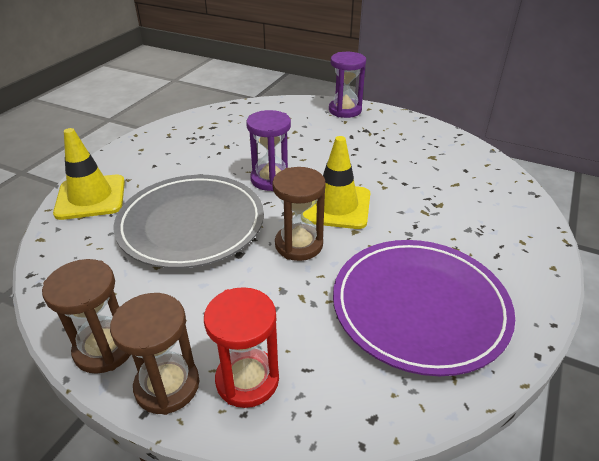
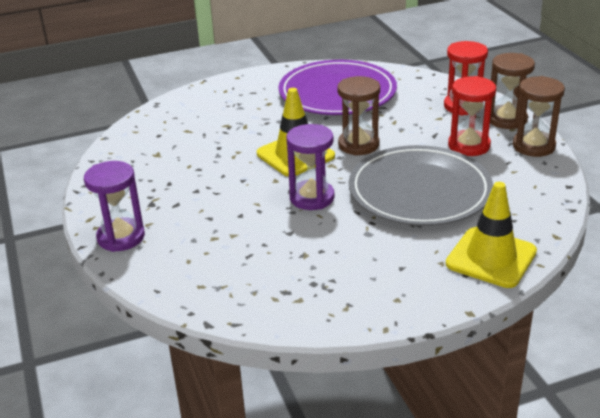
camera: 135 degrees left, 5 degrees down
none -> red hourglass [448,76,496,156]

